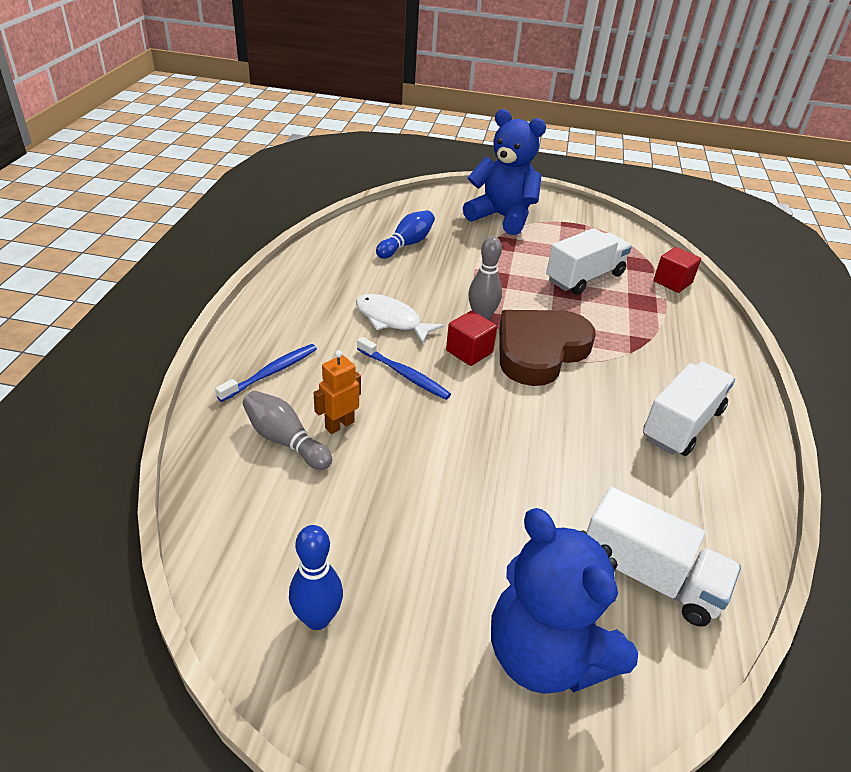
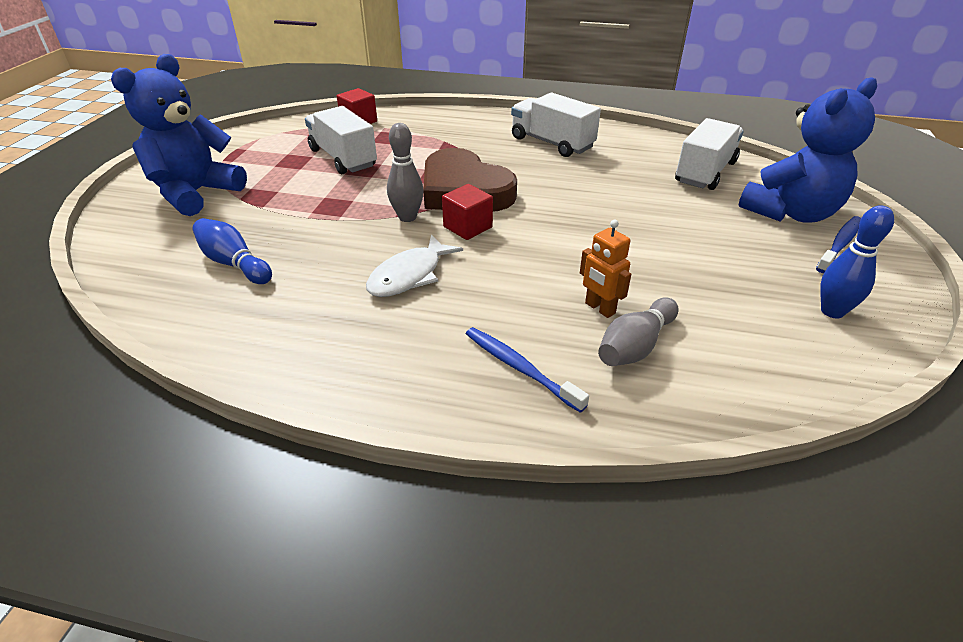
camera: 85 degrees left, 0 degrees up
blue toothbrush [357,337,451,400] -> blue toothbrush moved to [816,216,861,273]

